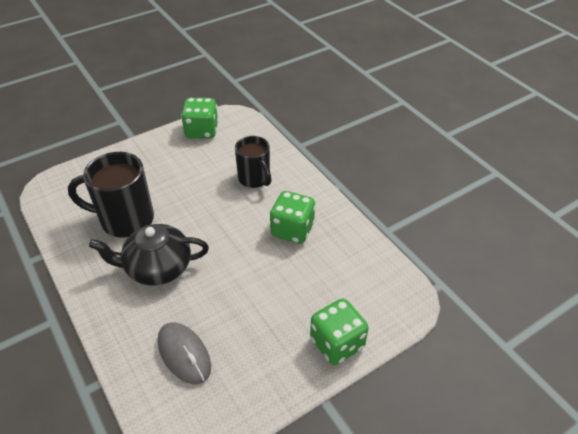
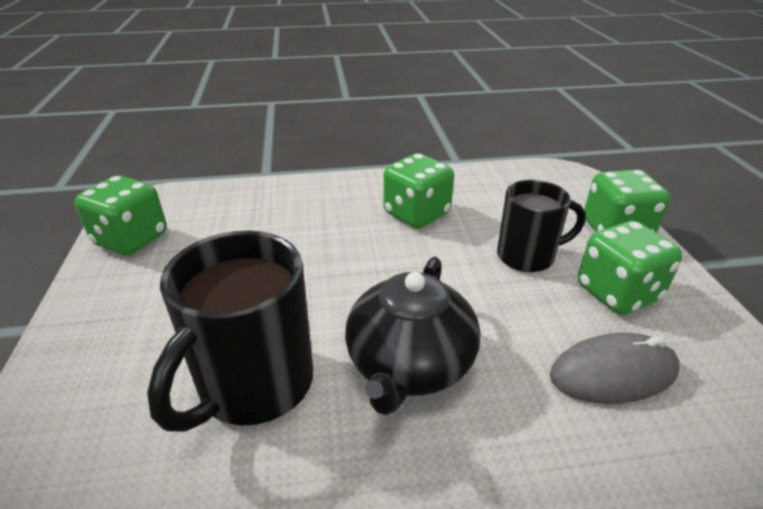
camera: 65 degrees left, 10 degrees down
black mug [235,136,271,188] -> black mug moved to [497,180,586,272]
none -> green dice [578,221,682,315]

